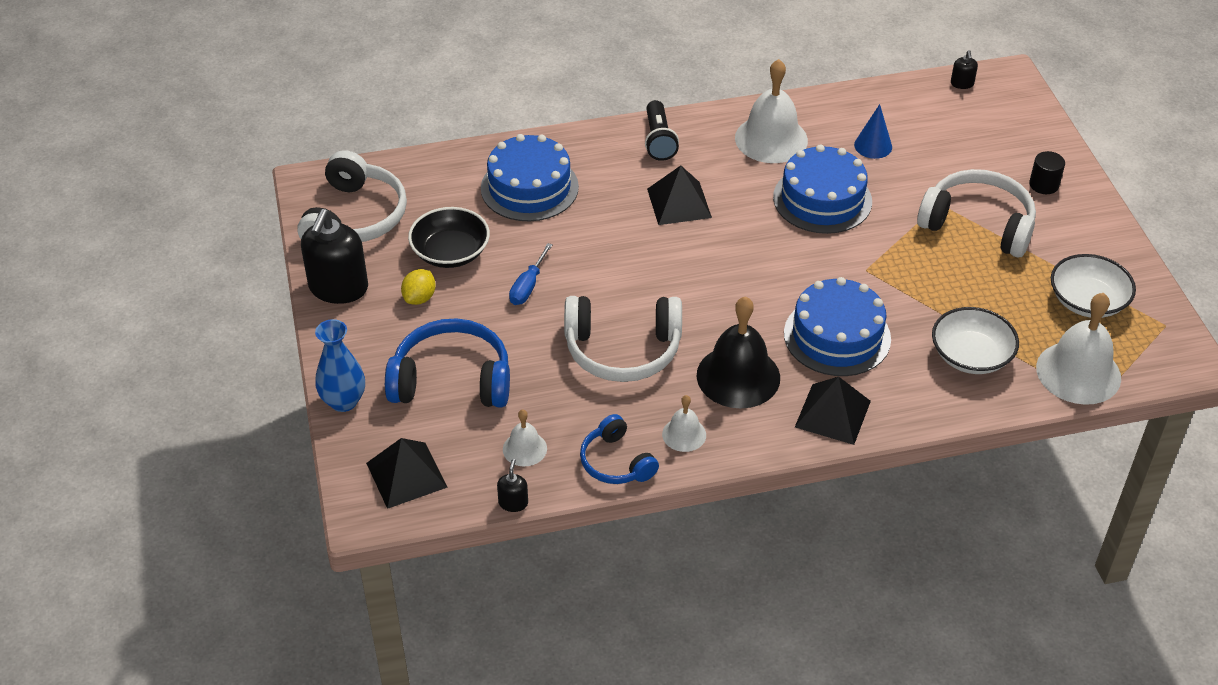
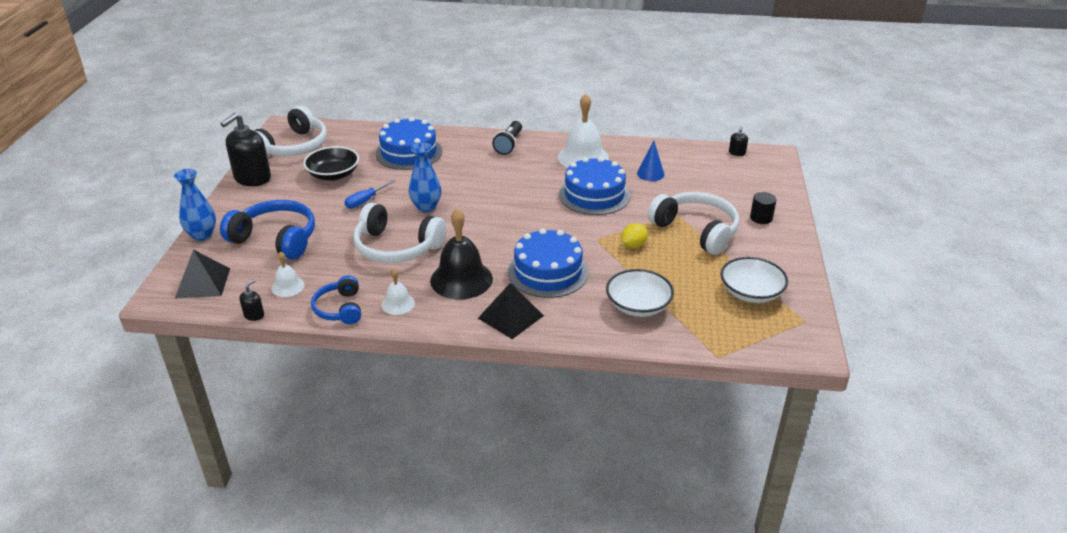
camera: 20 degrees right, 10 degrees down
yellow lemon [401,269,436,305] -> yellow lemon moved to [621,223,648,248]
black pyramid [647,166,712,225] -> none
white bell [1036,293,1121,405] -> none
none -> blue vase [409,143,441,212]

